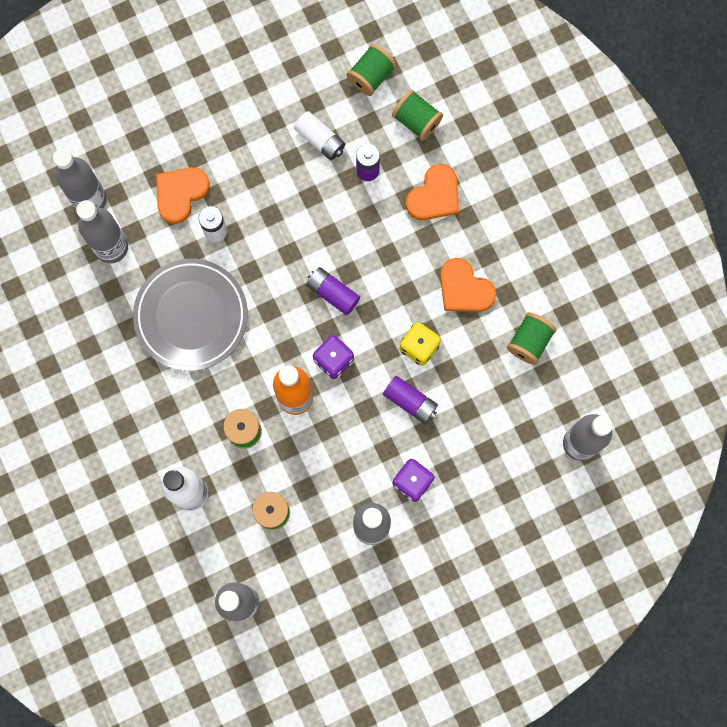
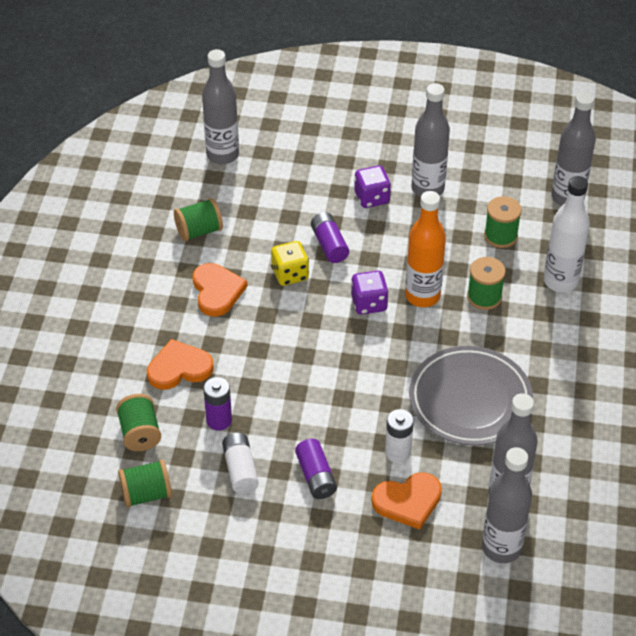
camera: 145 degrees left, 30 degrees down
purple battery [306,267,360,315] -> purple battery moved to [295,439,337,499]

